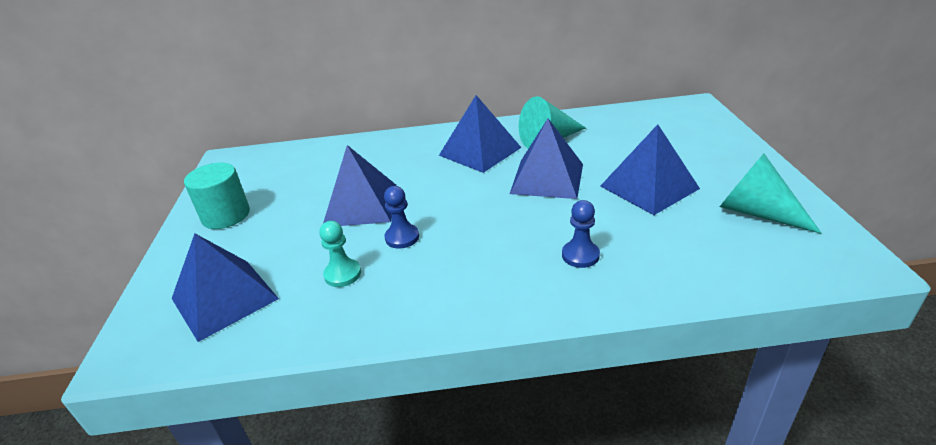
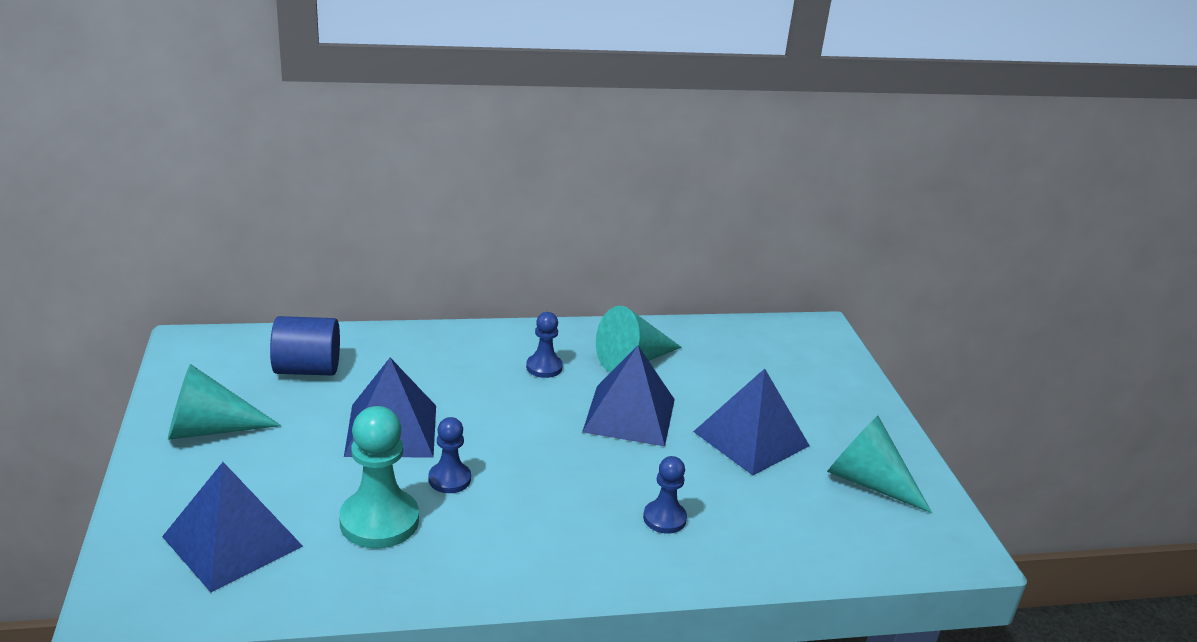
camera: 10 degrees left, 5 degrees down
turquoise cylinder [184,163,250,229] -> turquoise cone [168,364,281,440]
turquoise pawn [319,221,361,287] -> turquoise pawn [339,406,419,549], size x1.74
blue pyramid [439,95,522,173] -> blue pawn [526,312,563,378]
none -> blue cylinder [270,316,340,376]

